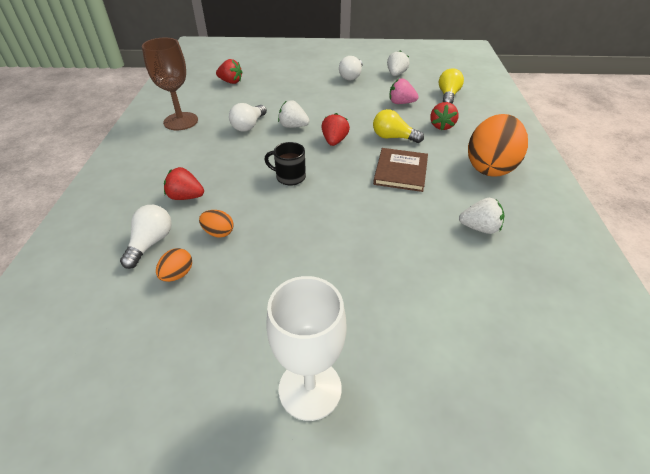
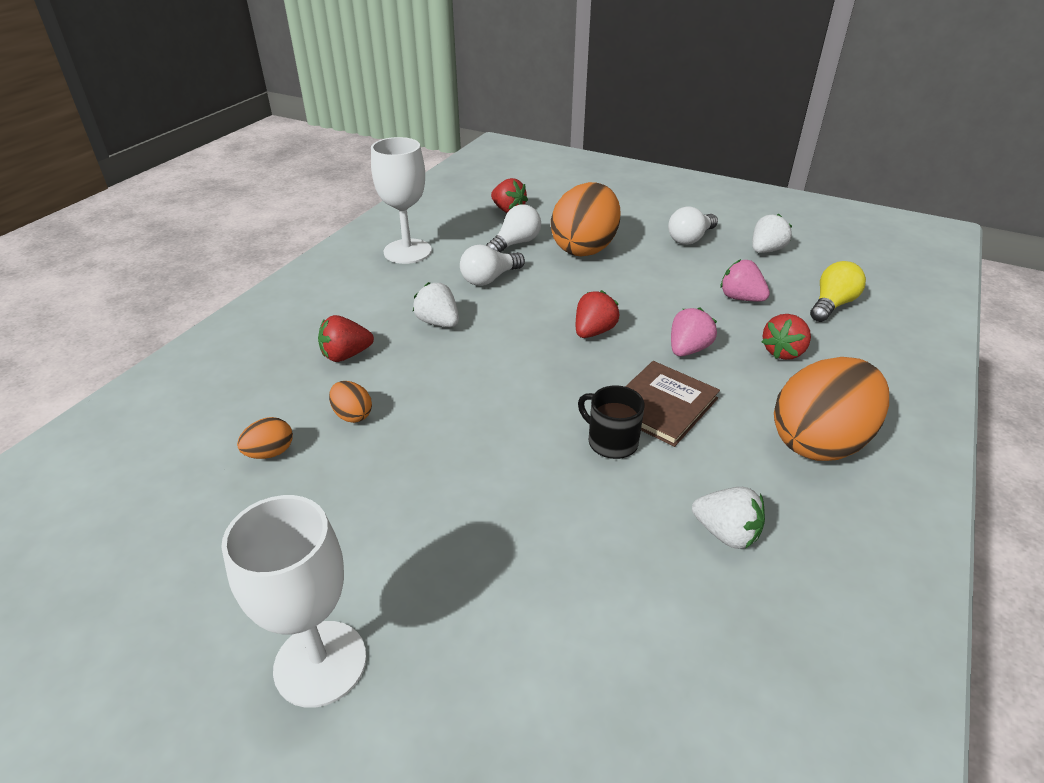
camera: 25 degrees right, 5 degrees down
white light bulb [120,205,172,269] -> white light bulb moved to [486,204,541,253]
brown goblet [142,38,198,130] -> white goblet [371,137,432,264]
red strawberry [164,167,204,200] -> red strawberry turned 60 degrees counterclockwise [318,315,374,362]
black mug [264,142,306,186] -> black mug moved to [578,385,645,459]
white strawberry [278,100,310,128] -> white strawberry moved to [413,282,459,327]
yellow light bulb [373,109,424,143] -> pink strawberry [671,307,717,356]
none -> orange egg [551,182,620,256]

